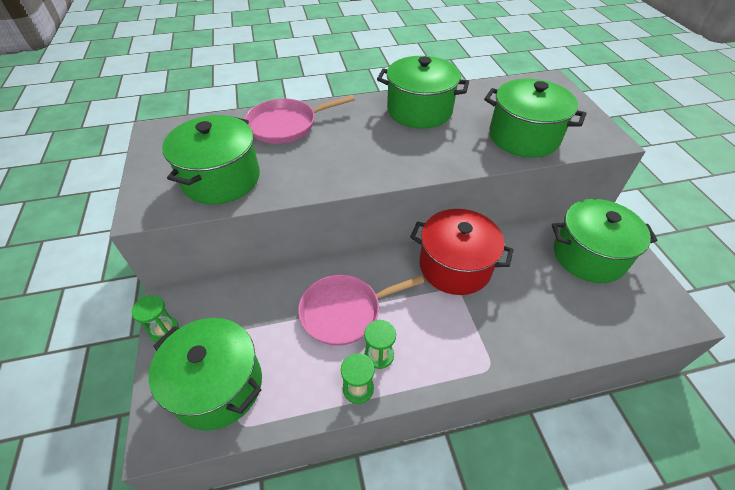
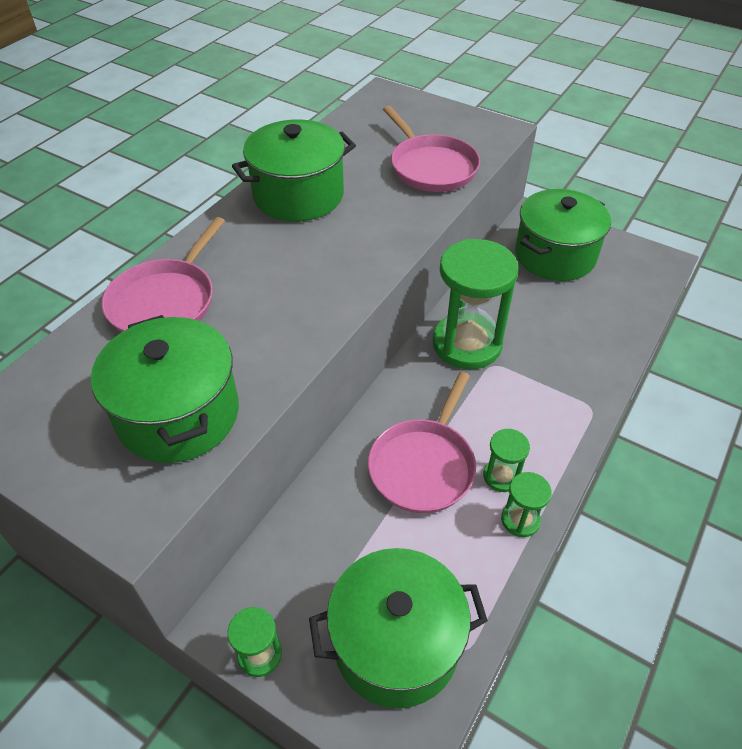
camera: 45 degrees left, 0 degrees up
red pot [410,209,514,295] -> green hourglass [433,239,518,370]
green pot [484,79,586,158] -> pink pan [383,106,480,192]

